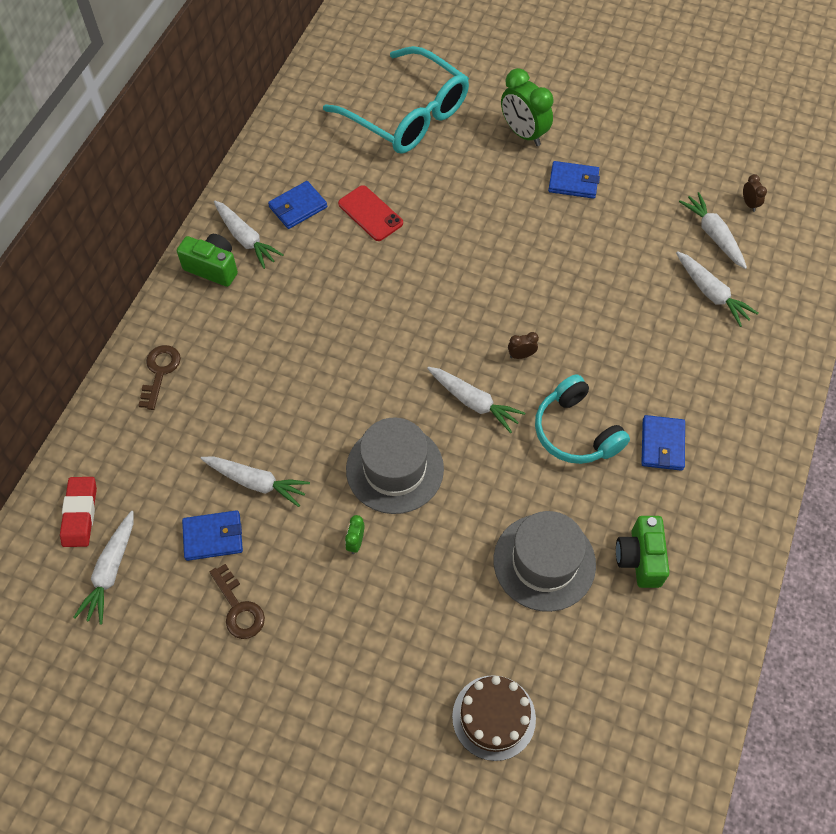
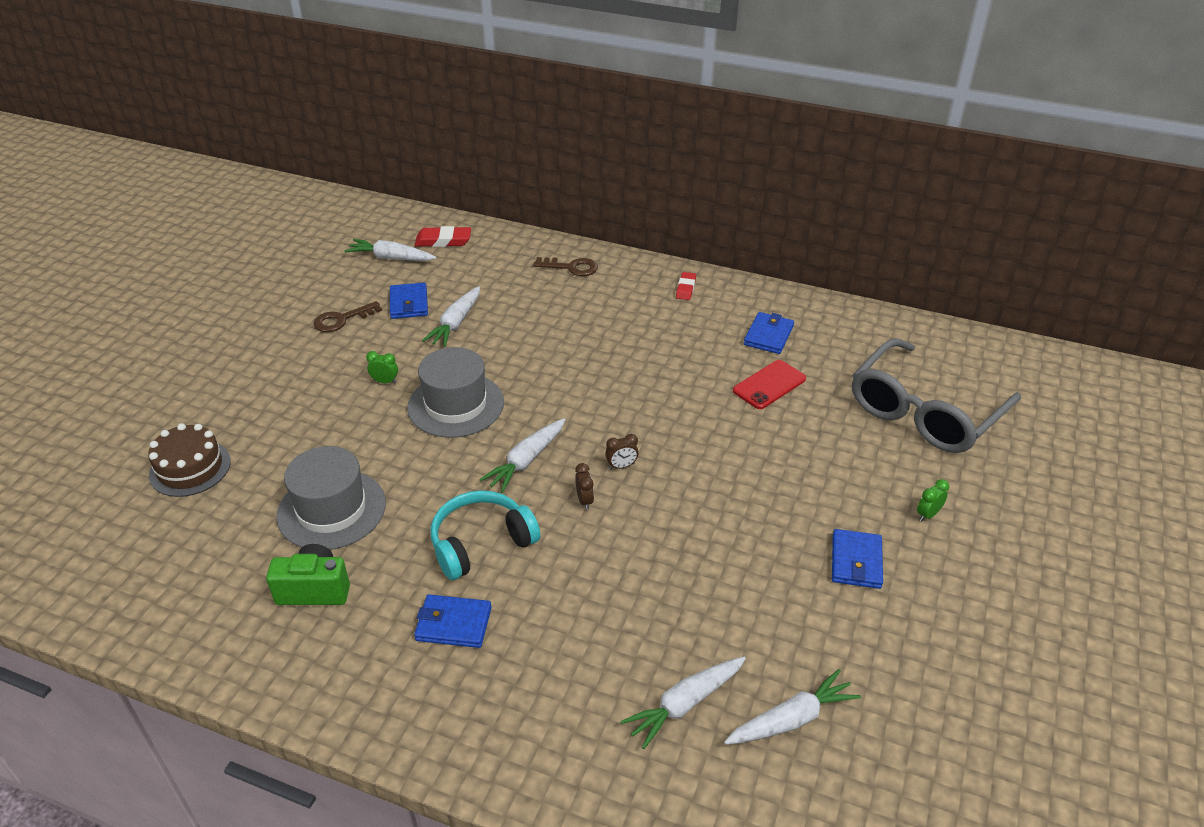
camera: 90 degrees right, 20 degrees down
green camera [177,234,238,287] -> red eraser [676,272,696,300]
white carrot [214,201,284,269] -> none
blue wallet [268,181,327,229] -> blue wallet turned 60 degrees clockwise [744,312,794,354]
turquoise glasses [323,46,469,153] -> grey glasses [852,338,1021,453]
green clock [501,68,553,146] -> green clock [917,479,949,522], size x0.46
brown clock [743,174,767,212] -> brown clock moved to [605,434,639,469]

